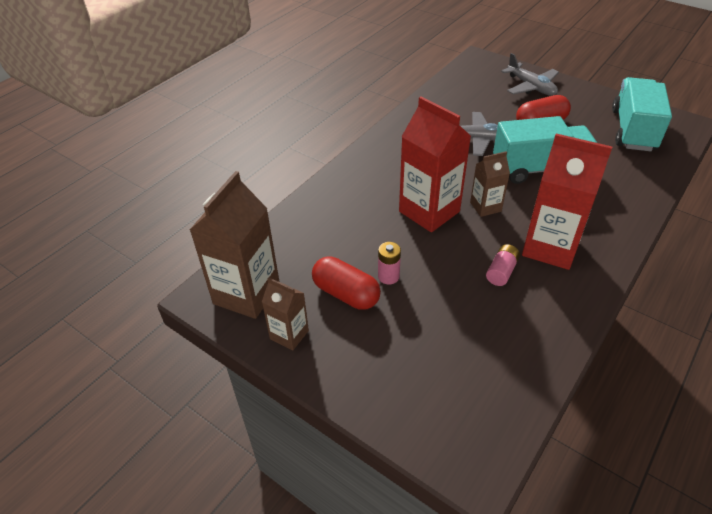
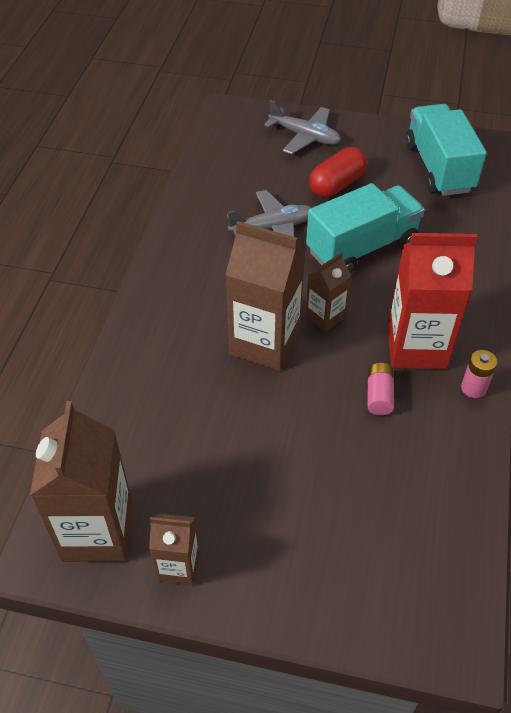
camera: 25 degrees left, 5 degrees up
red capsule [312,256,381,310] -> none
pink battery [378,242,401,285] -> pink battery moved to [461,350,498,398]
red carton [399,96,471,232] -> brown carton [225,221,306,371]

